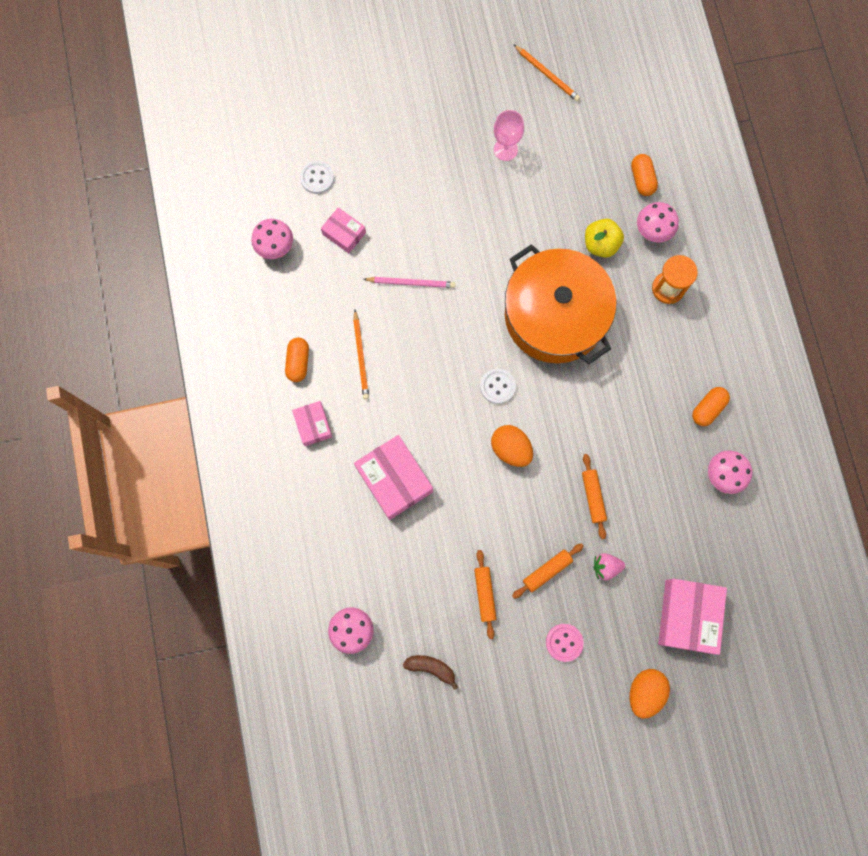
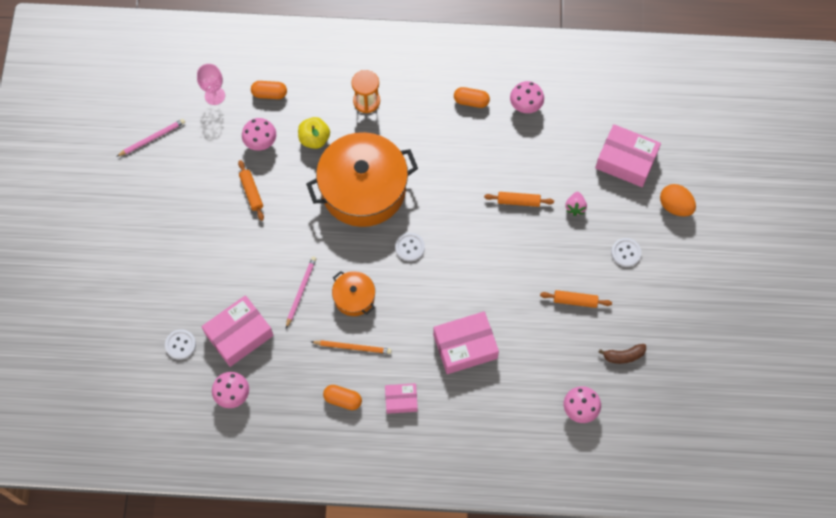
camera: 75 degrees left, 10 degrees down
pink box [321,207,366,253] -> pink box [202,295,273,367], size x1.76
brown banana [403,655,458,690] -> brown banana turned 135 degrees counterclockwise [598,344,646,364]
orange egg [491,425,533,467] -> none
pink goblet [494,110,524,161] -> pink goblet moved to [197,64,225,105]
orange rolling pin [512,543,584,599] -> orange rolling pin moved to [238,160,264,221]
orange pencil [513,44,580,101] -> pink pencil [116,119,185,157]
pink button [546,624,584,662] -> white button [611,238,641,267]
pink mushroom [637,202,679,243] -> pink mushroom moved to [242,118,276,151]
orange capsule [692,387,730,426] -> orange capsule turned 45 degrees counterclockwise [454,87,490,108]
none -> orange pot [332,271,375,316]

